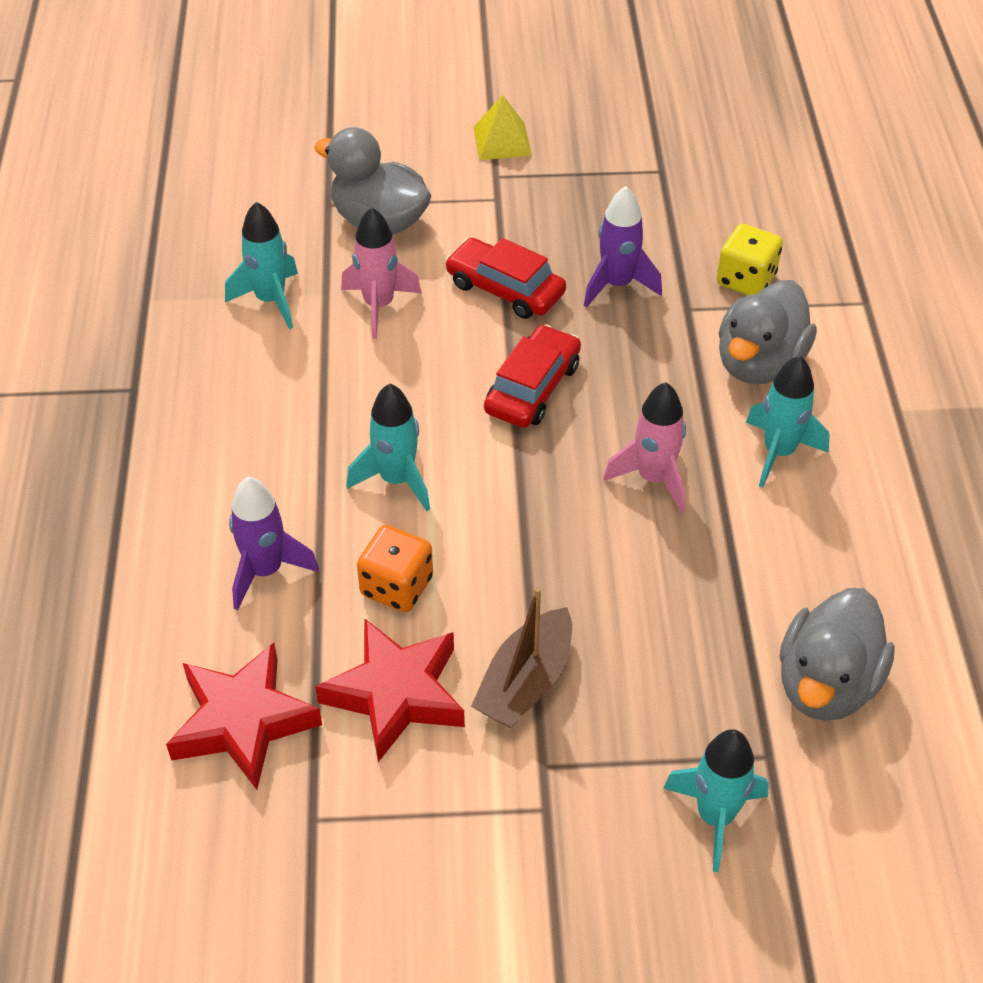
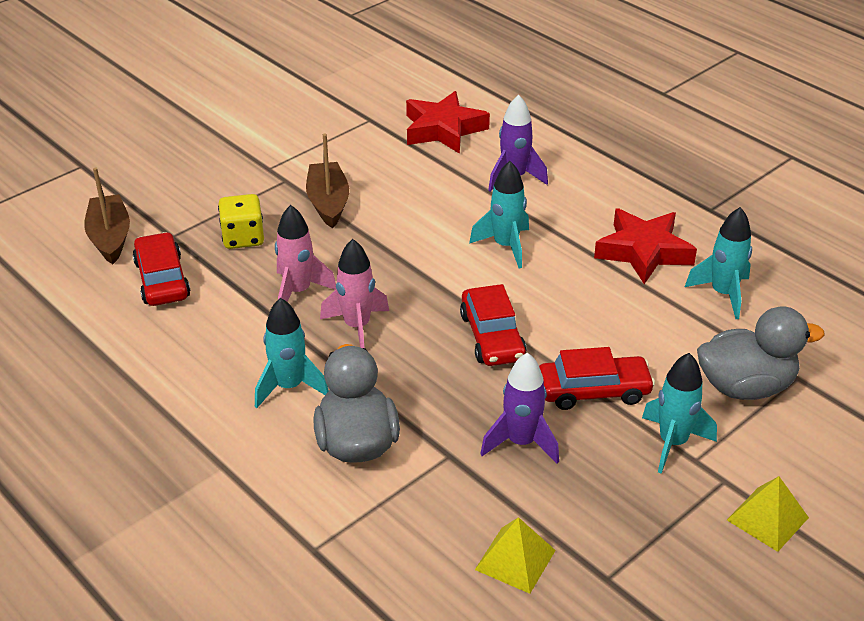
camera: 140 degrees right, 10 degrees down
red star [315,618,465,762] -> red star moved to [594,208,697,284]
pink rocket [341,207,422,339] -> pink rocket moved to [275,205,336,302]
orange dice [357,525,433,612] -> none
turquoise rocket [663,729,769,872] -> turquoise rocket moved to [642,353,717,474]
yellow dice [717,224,783,295] -> yellow dice moved to [218,194,264,249]
grey duck [779,588,895,721] -> red car [133,232,191,306]
none -> brown boat [84,167,130,264]
none -> yellow pyramid [475,517,556,594]

